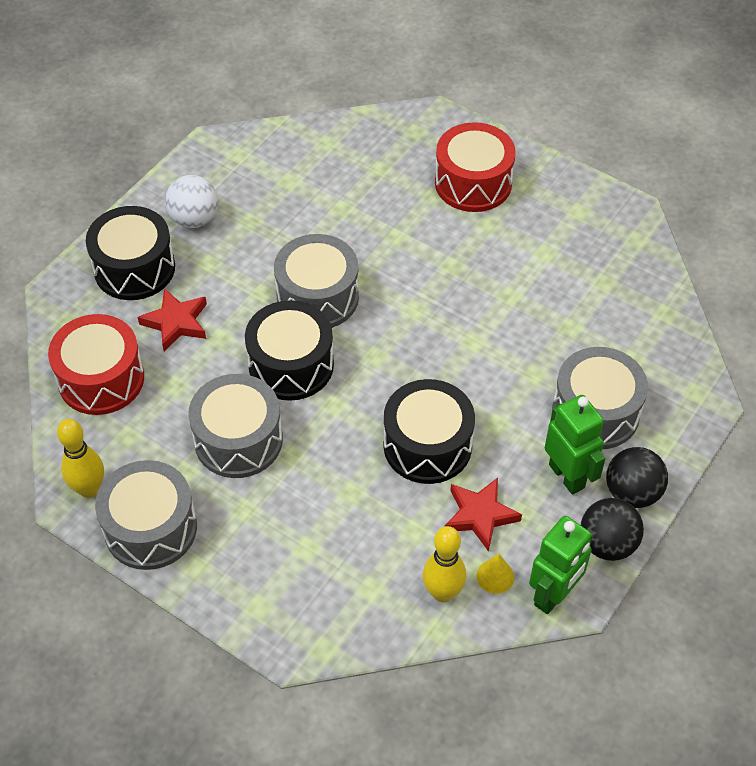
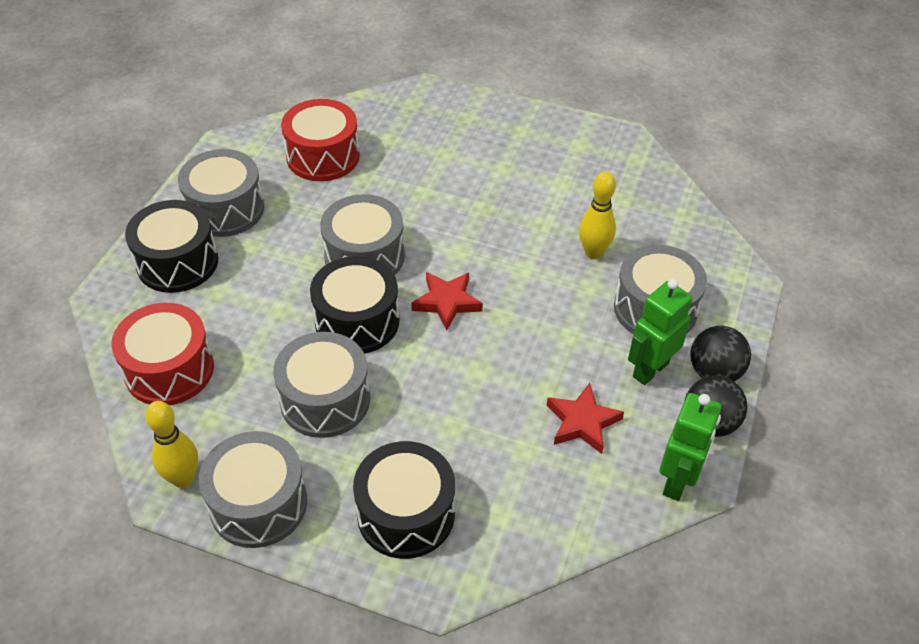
camera: 15 degrees left, 5 degrees down
red star [137,288,207,351] -> red star moved to [411,272,483,330]
white ball [165,175,218,228] -> grey drum [178,149,264,237]
black drum [383,379,475,484] -> black drum moved to [353,441,455,559]
yellow bowling pin [423,526,466,602] -> yellow bowling pin moved to [579,171,616,259]
red drum [435,122,516,212] -> red drum moved to [281,99,360,181]
yellow cone [476,554,514,594] -> none
green robot [545,395,606,495] -> green robot turned 90 degrees counterclockwise [628,279,692,385]

